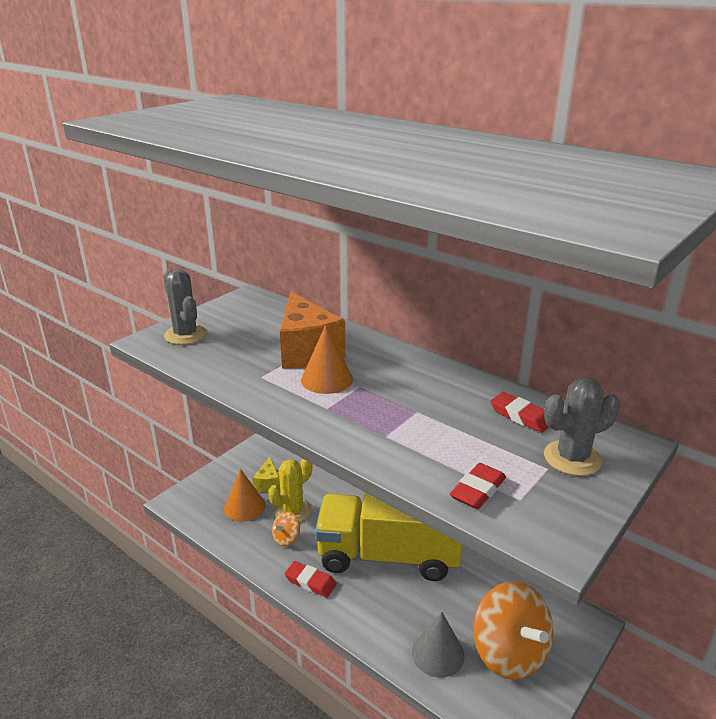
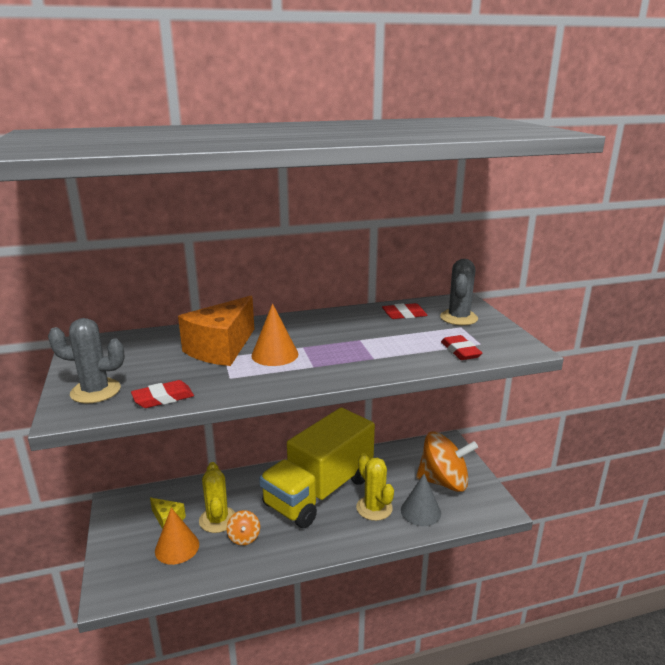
camera: 55 degrees left, 5 degrees down
orange cheese [280,292,346,369] -> orange cheese turned 105 degrees clockwise [178,296,254,366]
red eraser [284,561,337,598] -> red eraser moved to [131,380,194,408]
none -> yellow cactus [356,453,394,521]

